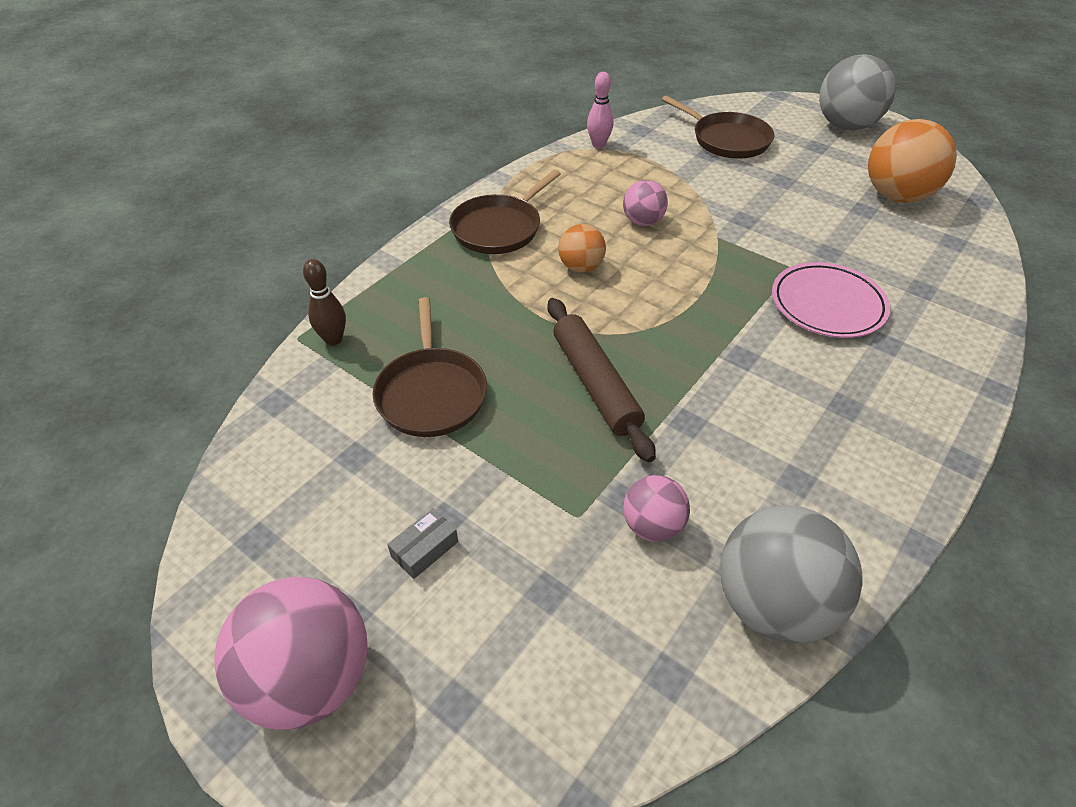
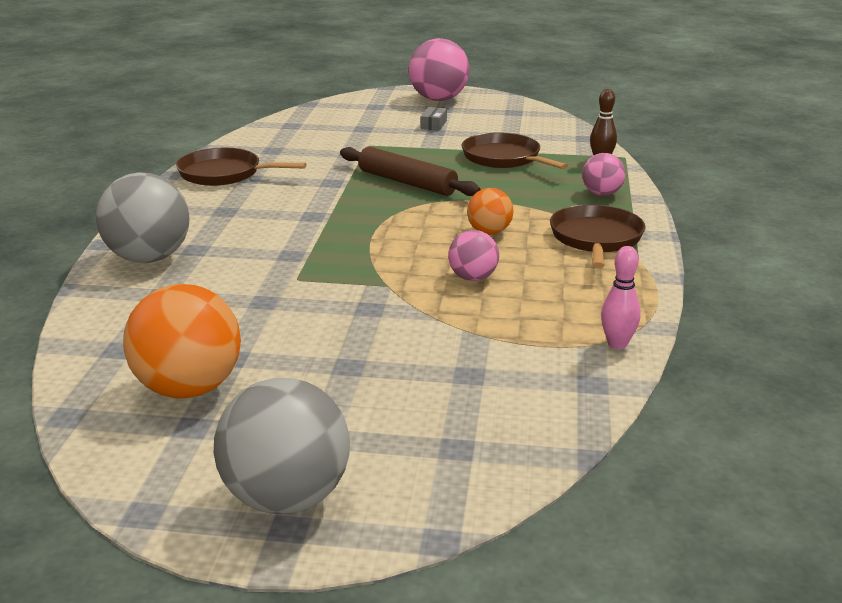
camera: 150 degrees right, 20 degrees down
pink ball [623,475,690,542] -> pink ball moved to [582,153,626,196]
brown pan [662,96,774,158] -> brown pan moved to [176,148,307,186]
grey ball [720,505,863,643] -> grey ball moved to [96,173,190,263]
pink plate [772,262,890,338] -> none

